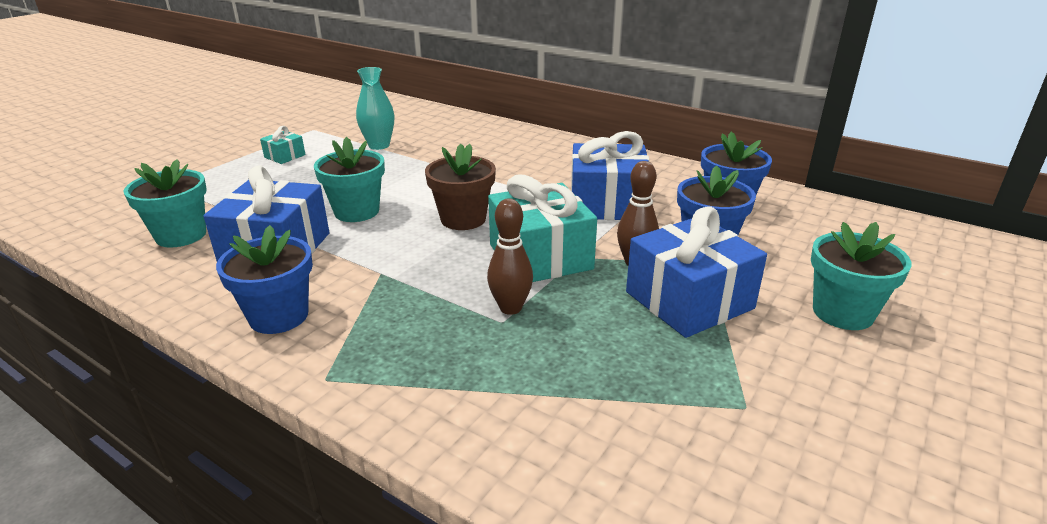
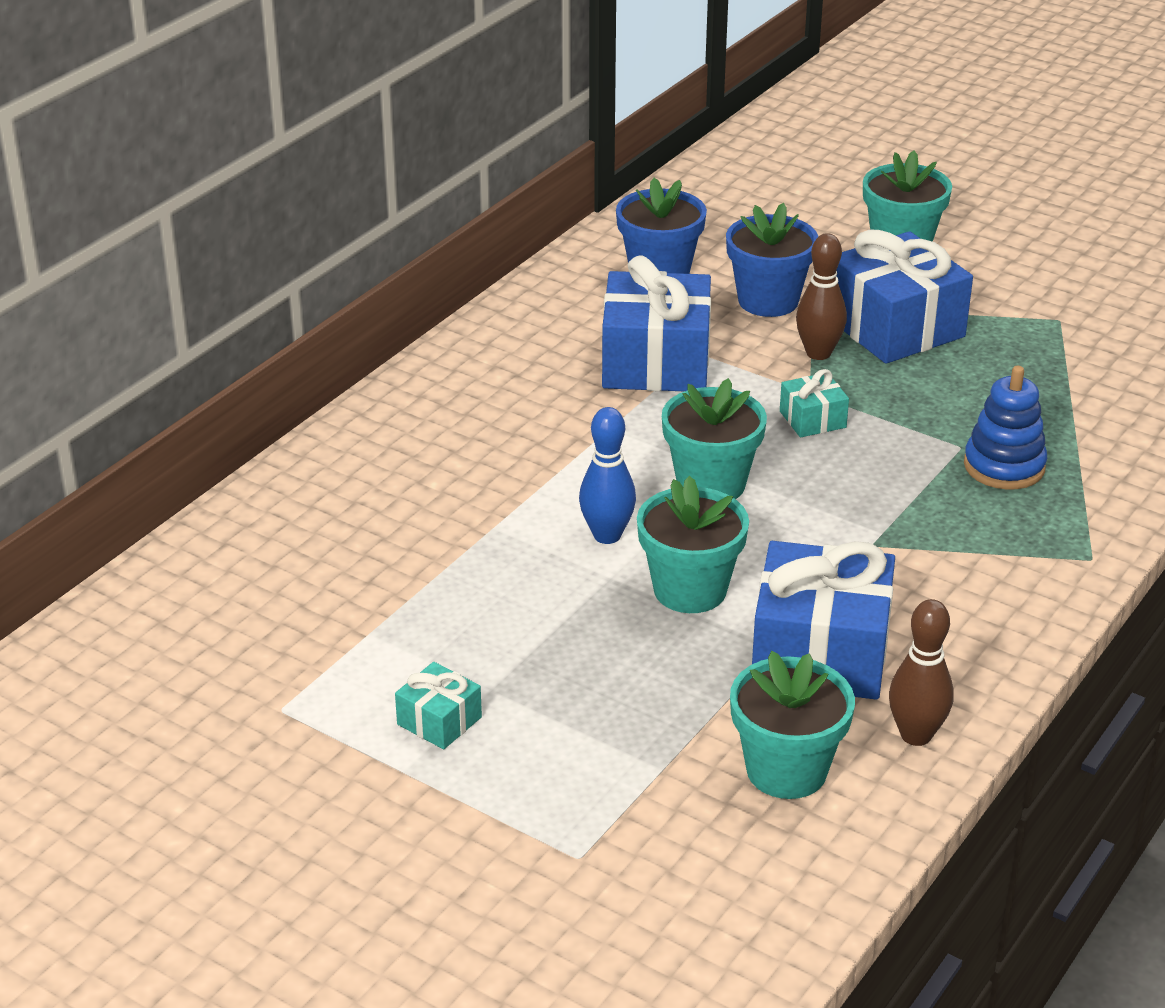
camera: 90 degrees left, 5 degrees up
blue flower pot [216,225,313,334] -> none
turquoise vase [356,67,394,150] -> none
brown flower pot [425,144,496,230] -> turquoise flower pot [662,378,767,499]
brown bowling pin [487,198,533,315] -> brown bowling pin moved to [889,599,954,746]
turquoise gift [488,175,597,282] -> turquoise gift [780,369,849,437], size x0.47
none -> blue bowling pin [579,407,636,544]
none -> blue stacking toy [964,366,1047,490]

